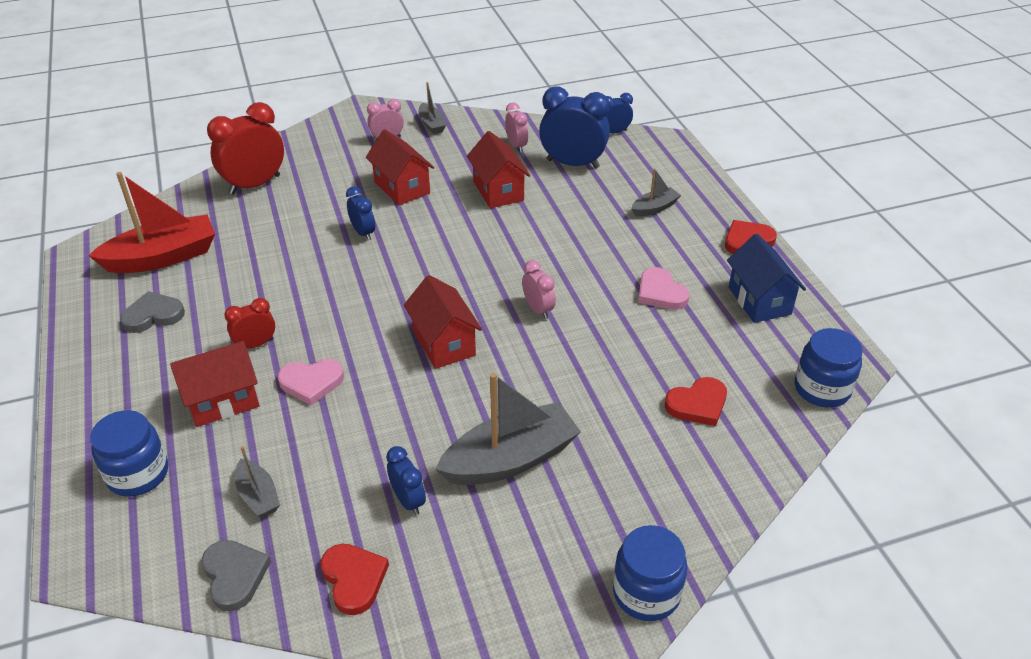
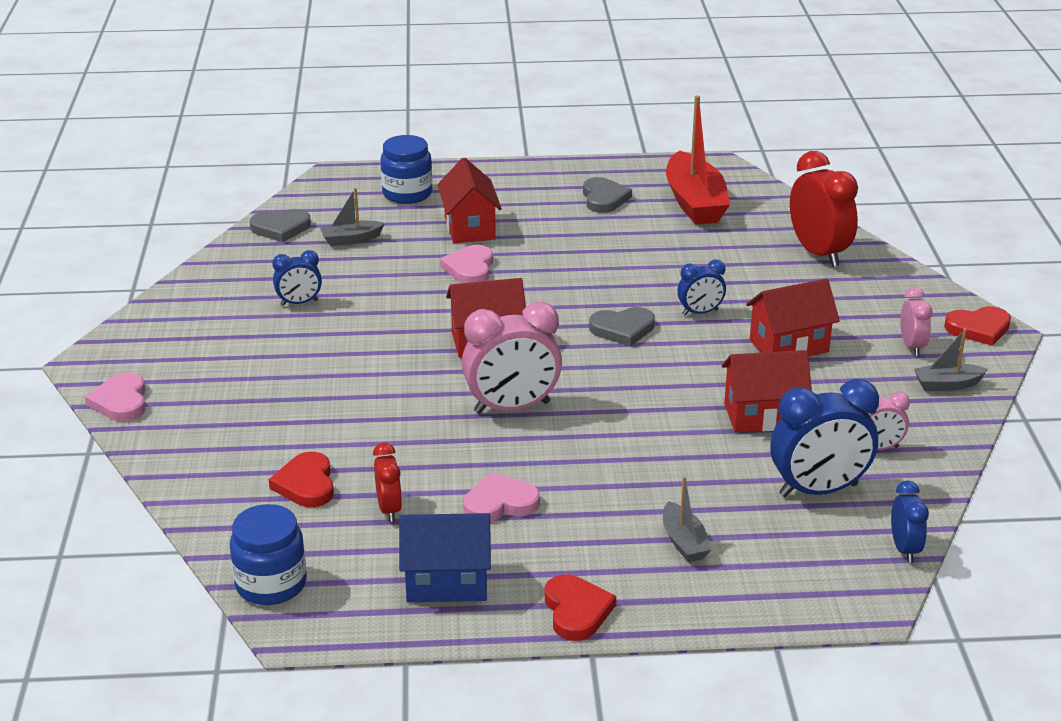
camera: 105 degrees right, 10 degrees down
red clock [224,298,275,348] -> red clock moved to [373,443,402,522]
red heart [321,544,389,615] -> red heart moved to [944,306,1011,346]
grey boat [435,373,581,485] -> none
pink clock [522,260,556,319] -> pink clock [462,302,562,414], size x1.86
blue clock [539,86,610,168] -> blue clock turned 45 degrees clockwise [770,379,879,497]
blue jar [613,525,687,621] -> pink heart [85,372,146,422]
none -> grey heart [589,307,655,346]

